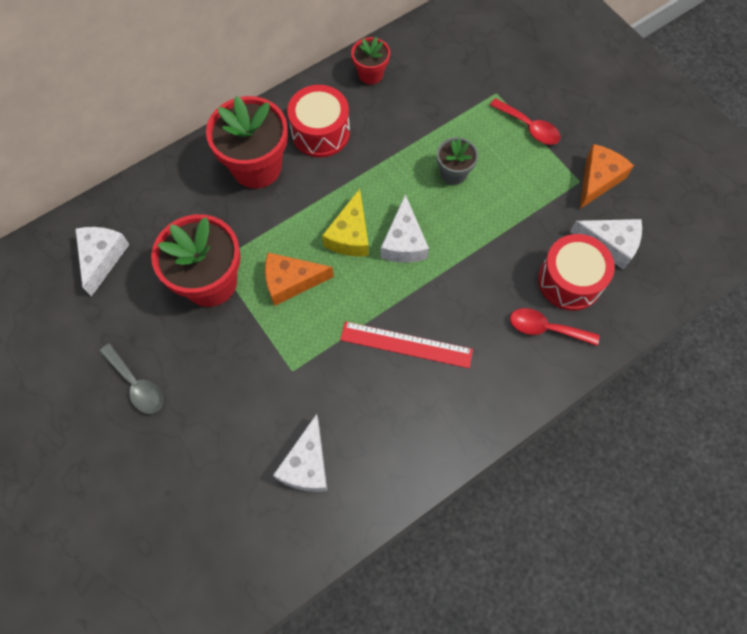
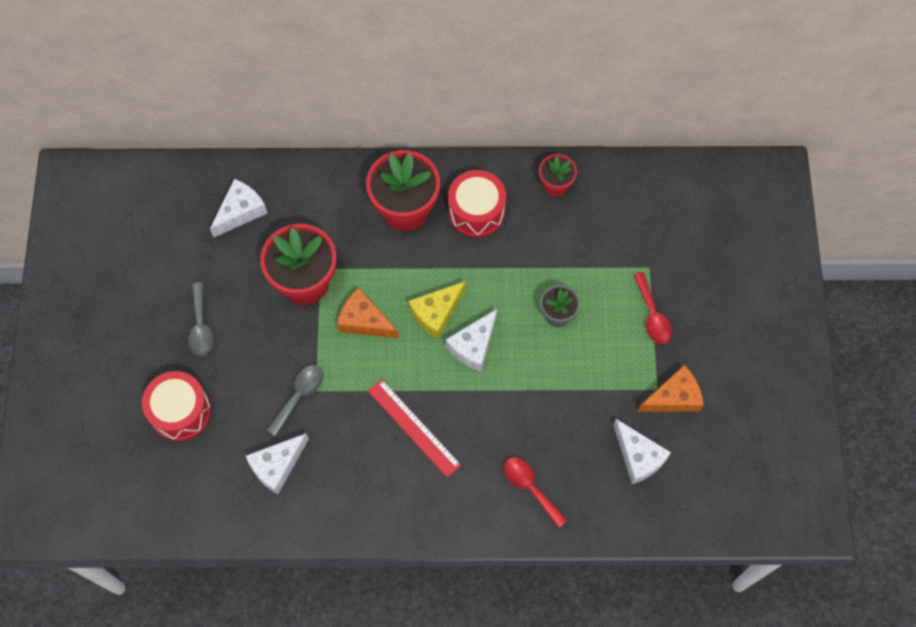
camera: 35 degrees right, 0 degrees up
red drum [538,234,615,311] -> red drum moved to [142,371,211,441]
none -> grey spoon [267,365,323,436]

